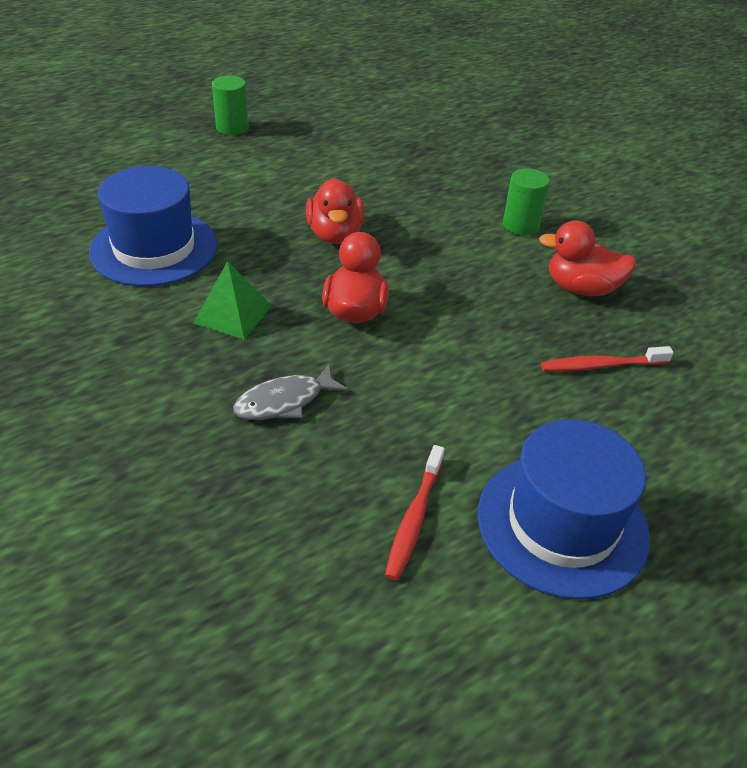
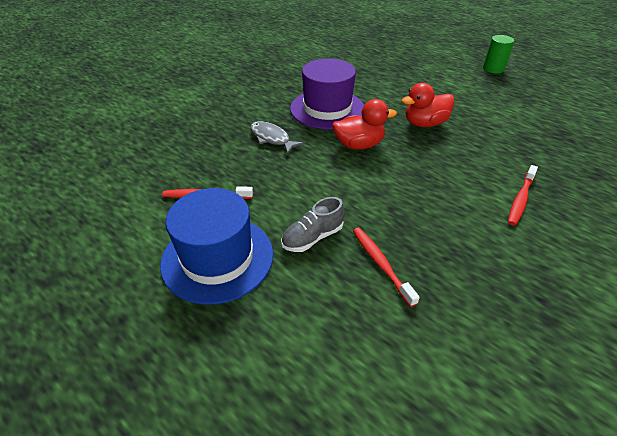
camera: 75 degrees right, 0 degrees up
blue hat [89,166,218,287] -> none
green pyramid [194,261,271,339] -> purple hat [290,58,364,130]
green cylinder [503,168,550,235] -> red toothbrush [508,165,538,226]
red duck [539,221,636,296] -> none
none -> grey shoe [281,197,345,252]

